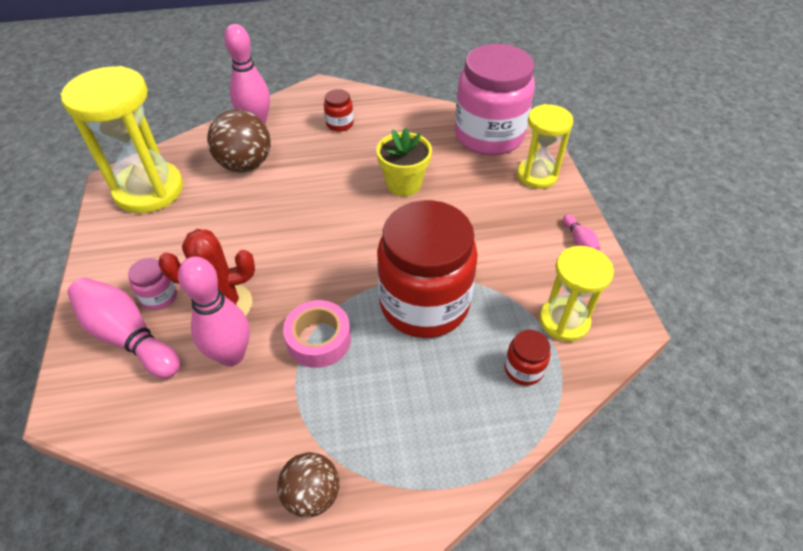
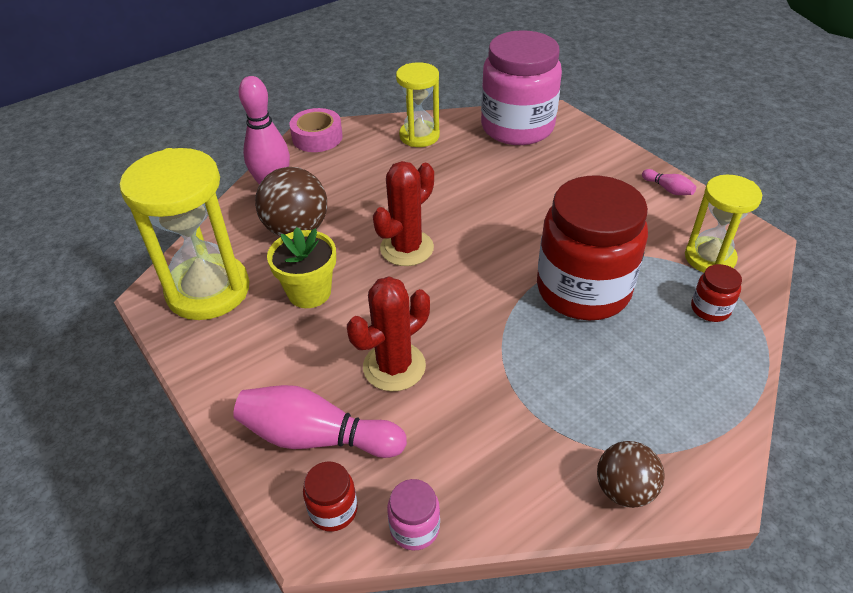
camera: 25 degrees left, 5 degrees down
pink jar [128,258,177,310] -> pink jar moved to [387,479,440,551]
pink bowling pin [178,256,250,366] -> none
pink tape [283,300,351,368] -> pink tape moved to [289,108,343,152]
red jar [324,89,354,132] -> red jar moved to [303,461,358,532]
yellow flower pot [377,128,432,196] -> yellow flower pot moved to [267,227,336,308]
yellow hourglass [517,104,573,189] -> yellow hourglass moved to [396,62,440,147]
none -> red cactus [373,161,434,266]

